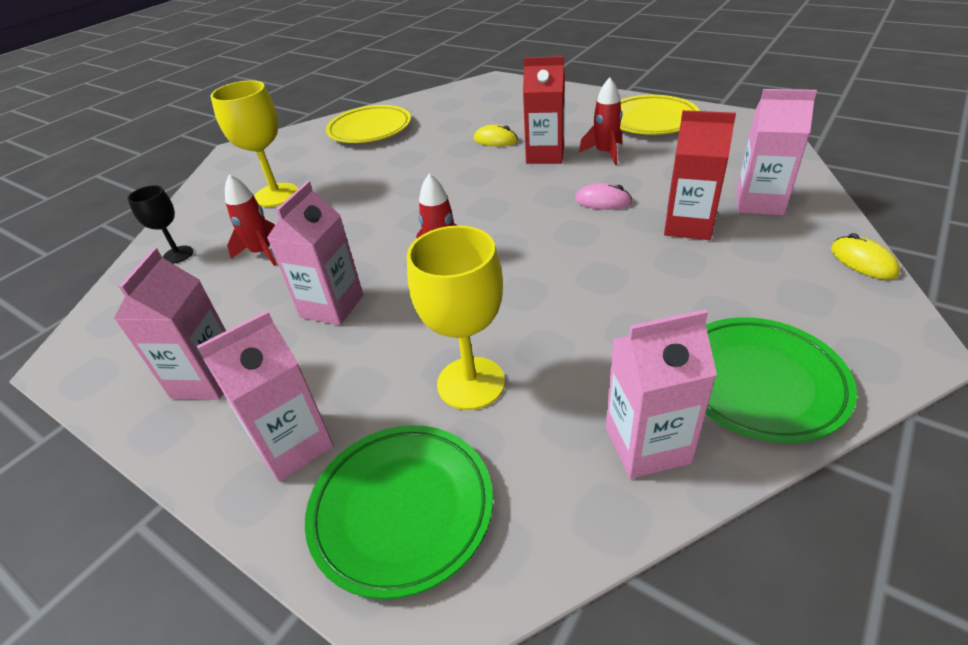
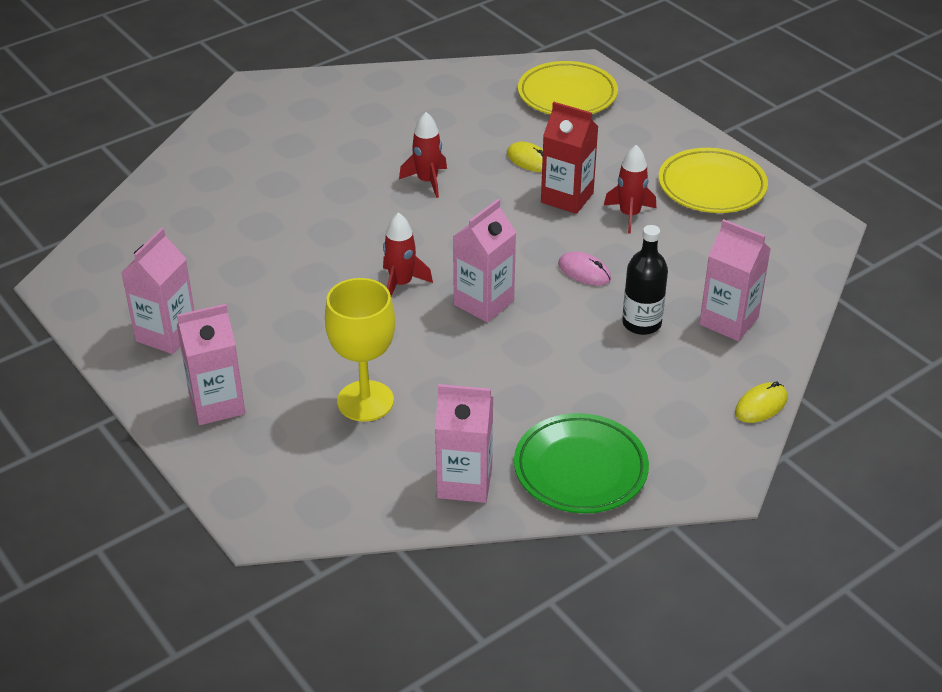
camera: 15 degrees right, 0 degrees up
black goblet [127,185,193,264] -> none
yellow goblet [210,80,298,207] -> none
red rocket [225,174,276,266] -> red rocket moved to [399,112,447,198]
pink carton [267,181,363,325] -> pink carton moved to [453,199,516,323]
green plate [305,425,493,599] -> none
yellow plate [326,105,411,143] -> yellow plate moved to [518,61,618,115]
red carton [664,110,736,240] -> black bottle [622,225,668,335]
yellow mouse [831,233,900,280] -> yellow mouse turned 60 degrees clockwise [735,381,788,423]

